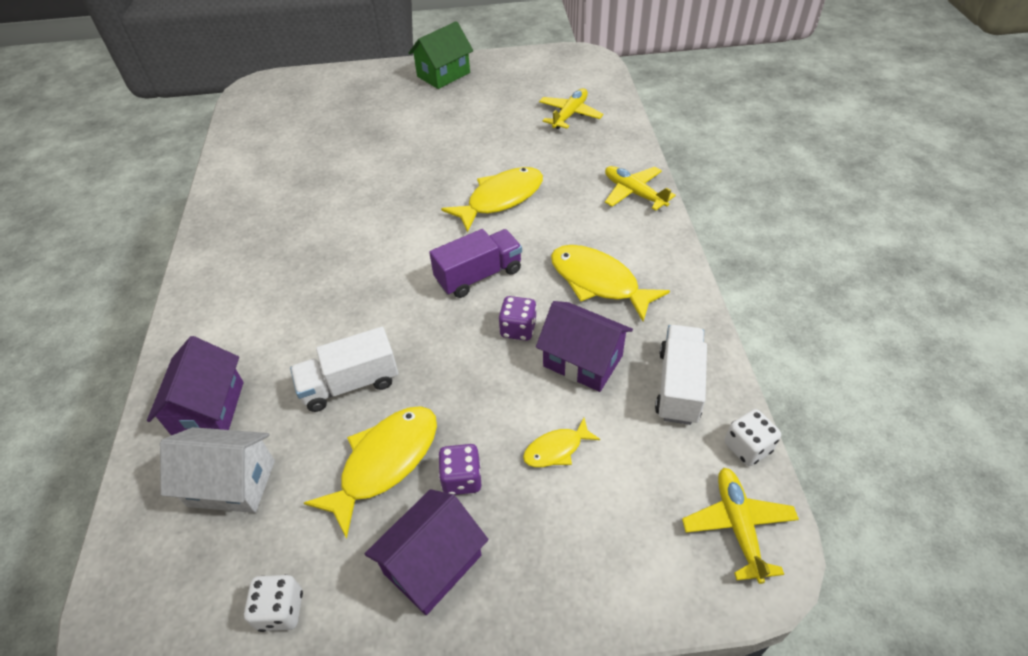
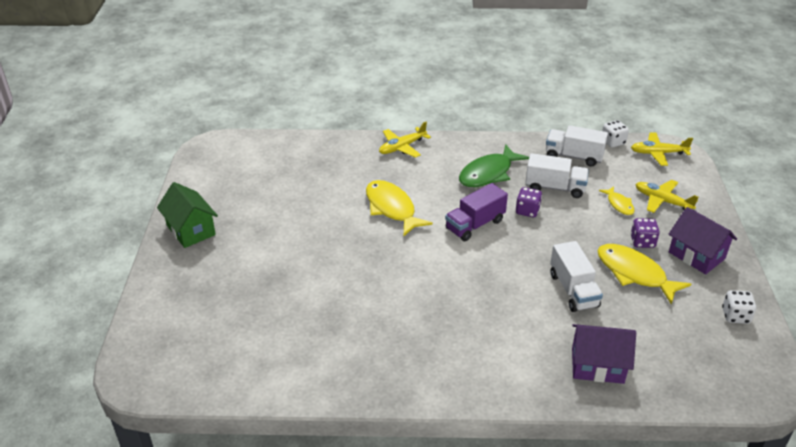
camera: 85 degrees left, 10 degrees down
white house [160,427,275,513] -> none
purple truck [429,229,522,298] -> purple truck turned 105 degrees counterclockwise [445,183,508,241]
purple house [536,301,633,392] -> white truck [525,153,589,198]
yellow plane [539,88,603,129] -> yellow plane moved to [636,180,699,213]
yellow fish [551,245,670,322] -> green fish [459,145,529,187]

